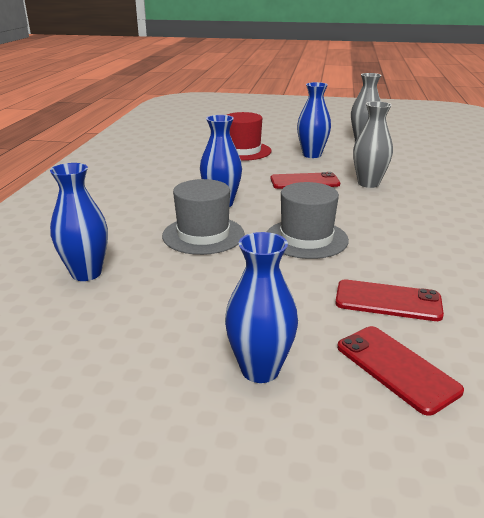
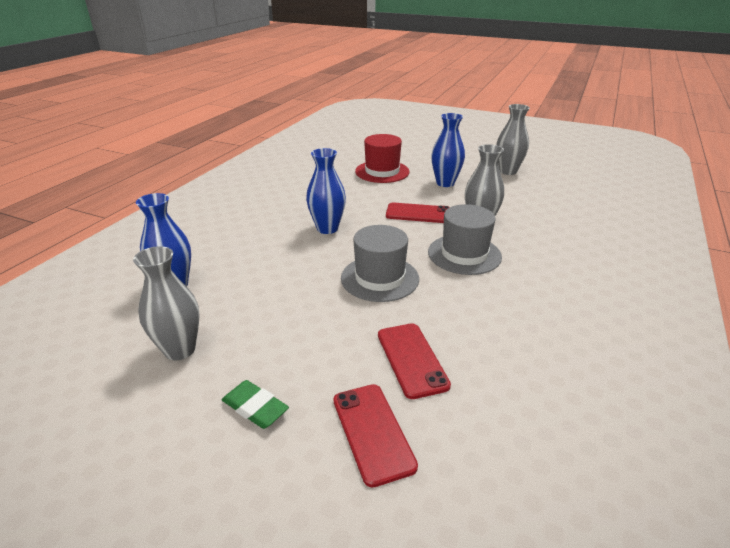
camera: 15 degrees right, 5 degrees up
grey hat [162,179,244,255] -> grey hat moved to [428,204,502,275]
blue vase [225,232,298,383] -> green eraser [222,380,289,429]
red phone [335,279,444,321] -> red phone turned 45 degrees clockwise [378,323,451,399]
none -> grey vase [133,246,200,360]

